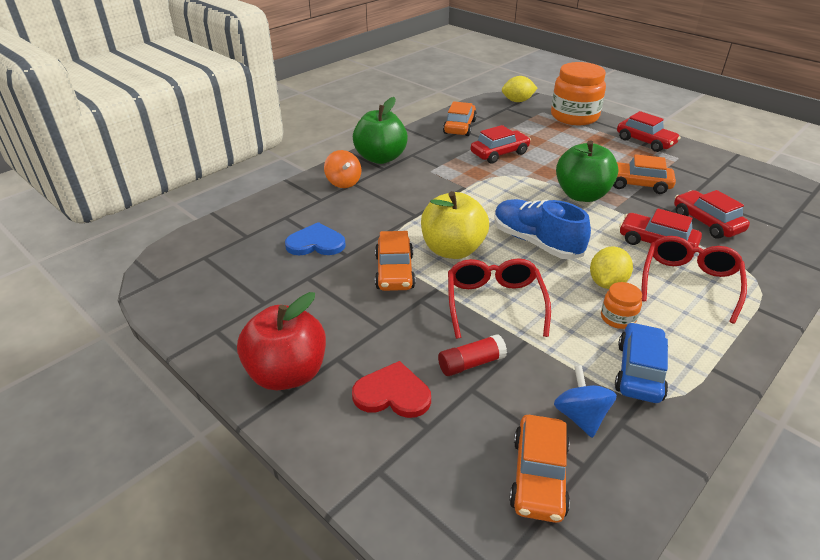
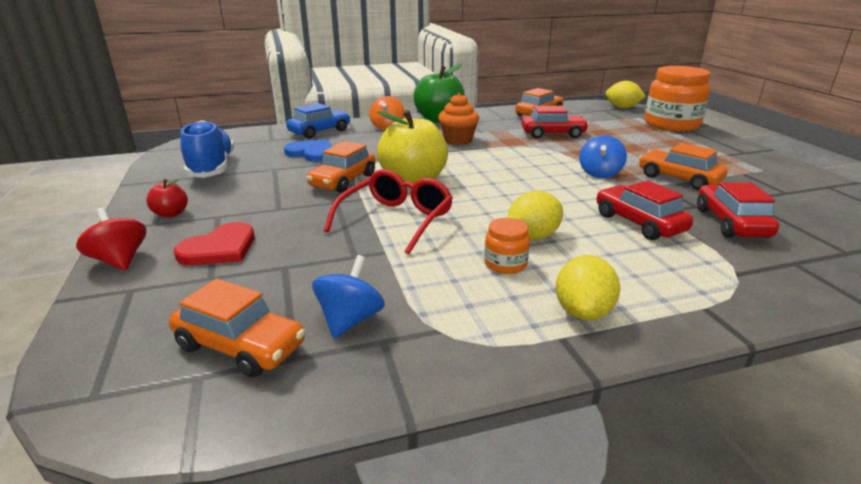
camera: 30 degrees right, 10 degrees down
red apple [237,292,326,390] -> red apple [146,178,188,218], size x0.46
red heart [352,361,431,418] -> red heart turned 90 degrees clockwise [174,222,255,265]
red glue stick [438,334,507,376] -> none
blue shoe [494,199,591,260] -> blue shoe moved to [180,120,234,178]
orange car [509,415,570,523] -> orange car turned 105 degrees counterclockwise [169,279,305,378]
green apple [556,140,618,202] -> blue spinning top [579,135,627,178]
blue car [615,322,668,403] -> blue car moved to [286,103,350,139]
red car [617,111,681,152] -> none
red glasses [641,236,747,324] -> none
none -> red spinning top [76,208,146,271]
none -> orange cupcake [438,93,479,145]
none -> yellow lemon [556,255,620,320]

